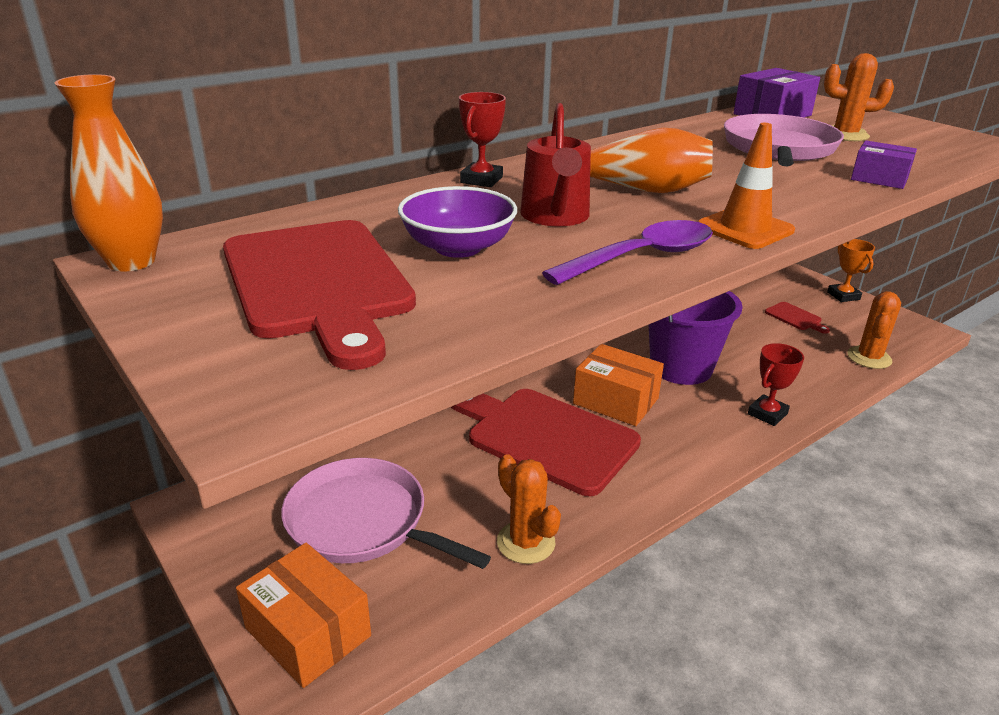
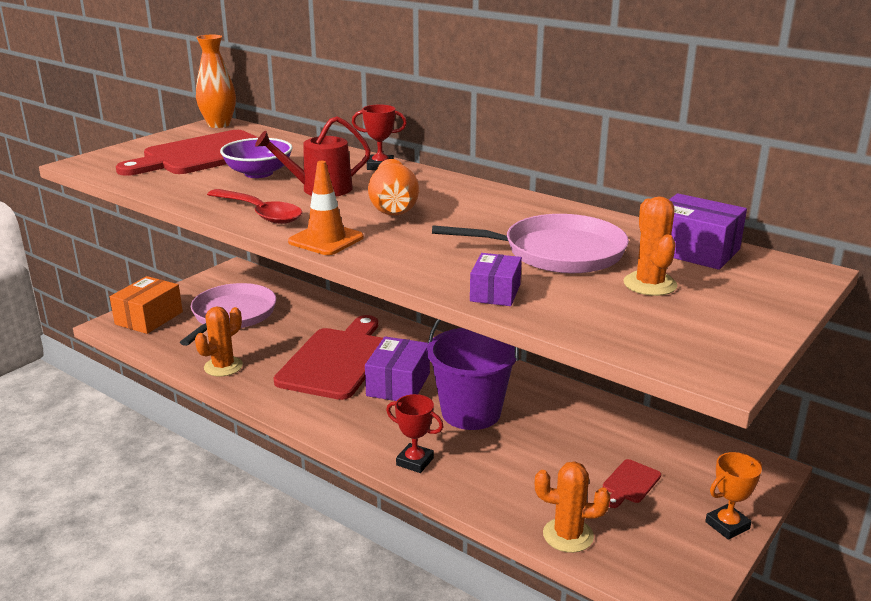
camera: 75 degrees right, 5 degrees down
purple spoon [542,220,713,285] -> red spoon [207,189,302,224]
orange box [573,344,664,426] -> purple box [365,337,430,401]

